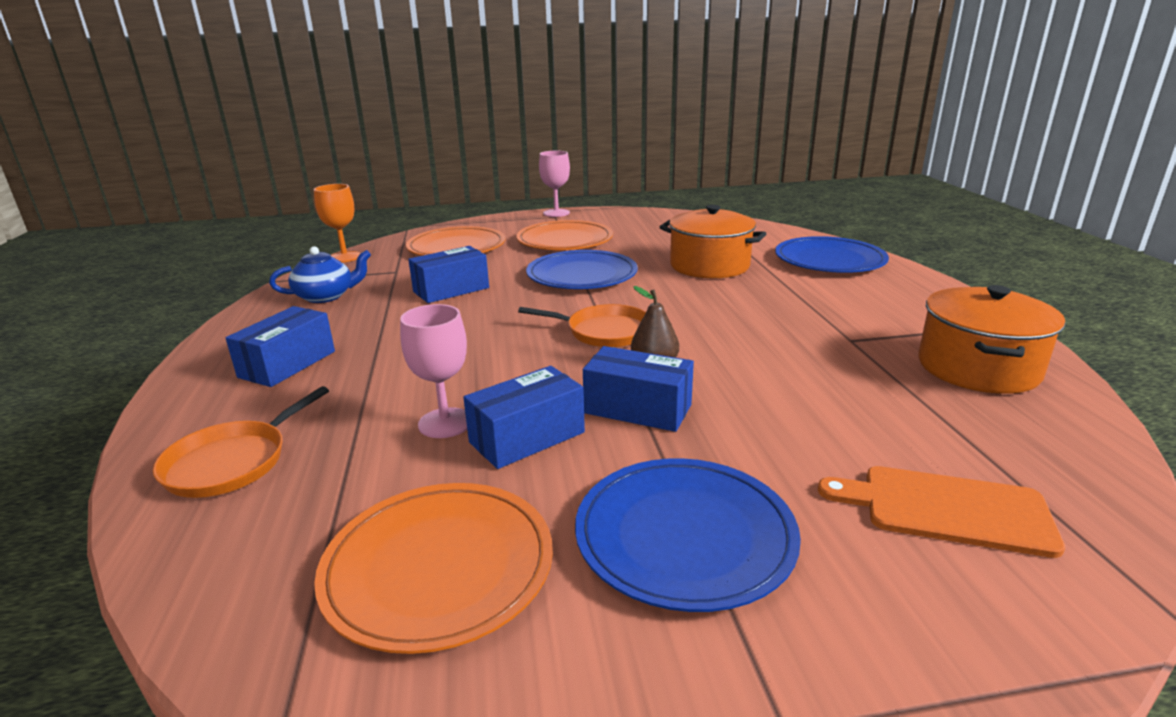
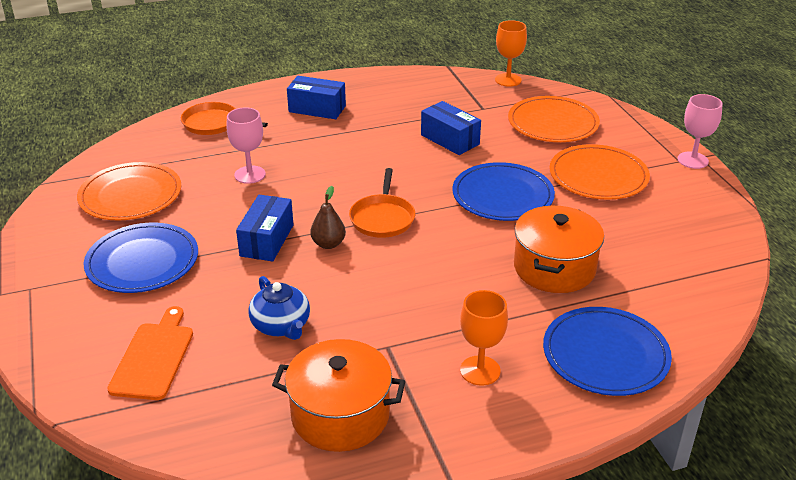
camera: 80 degrees right, 10 degrees up
blue teapot [269,246,371,303] -> blue teapot moved to [248,276,310,340]
blue box [463,366,585,469] -> none
none -> orange goblet [460,290,508,386]

